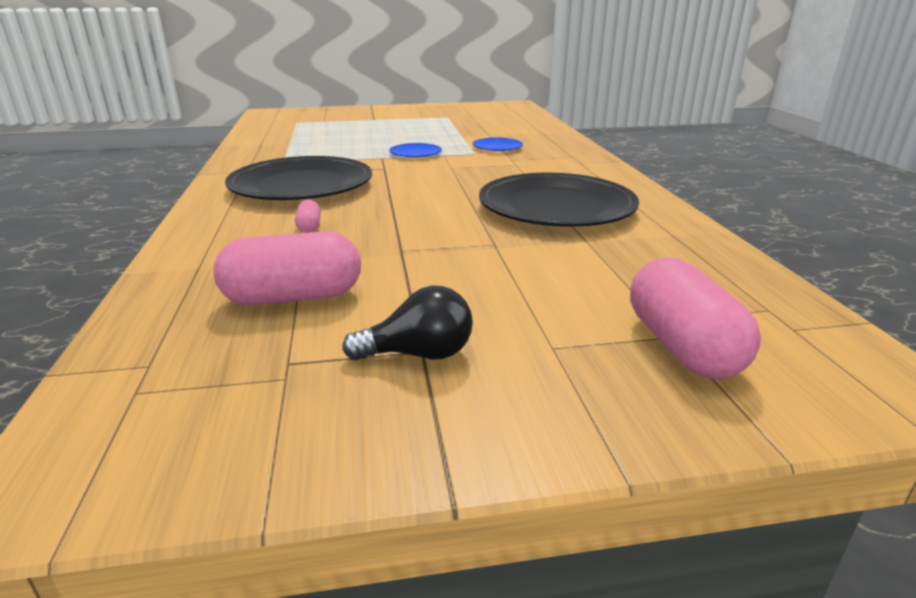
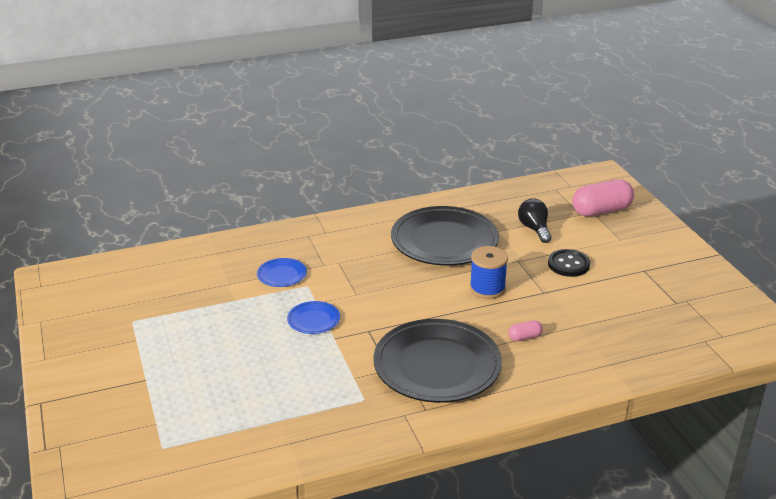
camera: 100 degrees left, 5 degrees up
pink capsule [213,231,361,305] -> none
black light bulb [342,286,473,360] -> black light bulb moved to [518,198,552,243]
none -> blue spool [470,246,508,299]
none -> black button [548,249,590,277]

